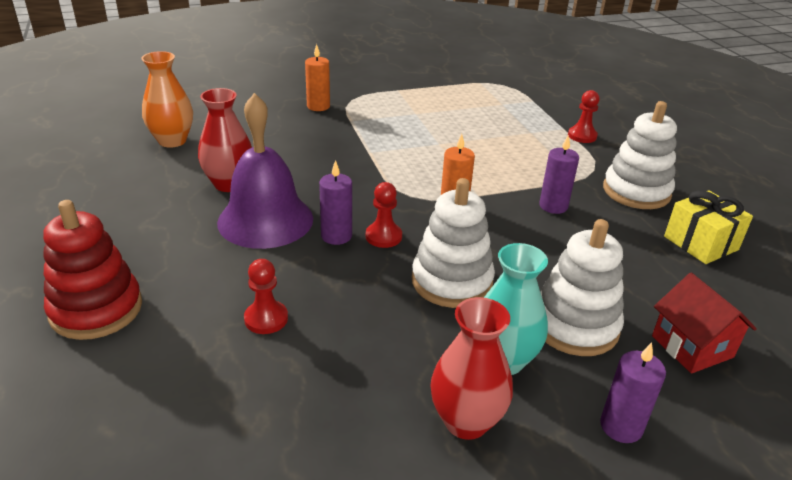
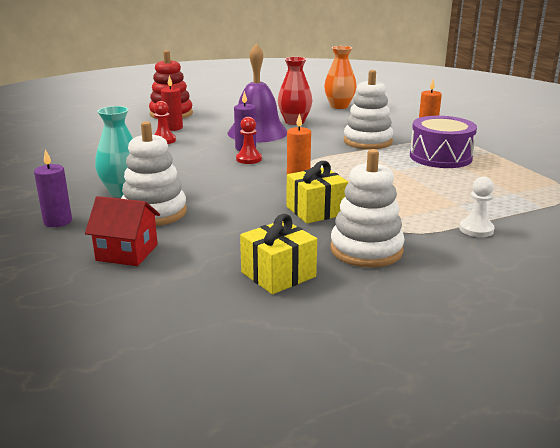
camera: 85 degrees right, 10 degrees down
white stacking toy [412,178,495,308] -> white stacking toy moved to [344,70,394,149]
red vase [430,297,513,440] -> none
purple candle [539,134,579,214] -> yellow gift [287,161,348,223]
red pawn [568,90,600,143] -> white pawn [459,176,495,237]
red house [652,273,757,374] -> red house turned 45 degrees clockwise [85,196,160,266]
none -> red candle [161,75,183,131]
none -> purple drum [410,116,477,168]

